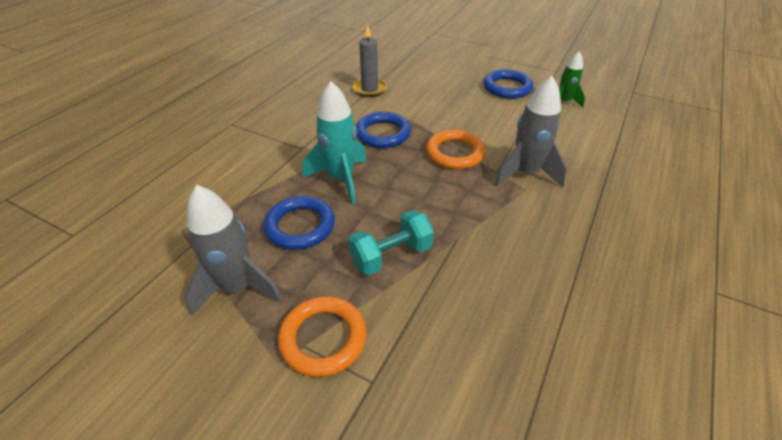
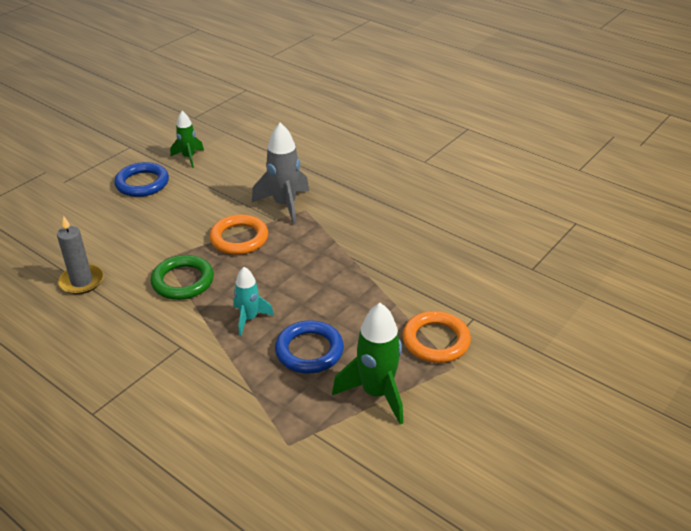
camera: 80 degrees left, 5 degrees down
grey rocket [185,185,282,316] -> green rocket [332,303,403,425]
turquoise rocket [303,81,366,204] -> turquoise rocket [234,267,274,336], size x0.61
turquoise dumbbell [348,210,434,275] -> none
blue ring [356,112,411,148] -> green ring [151,255,214,300]

